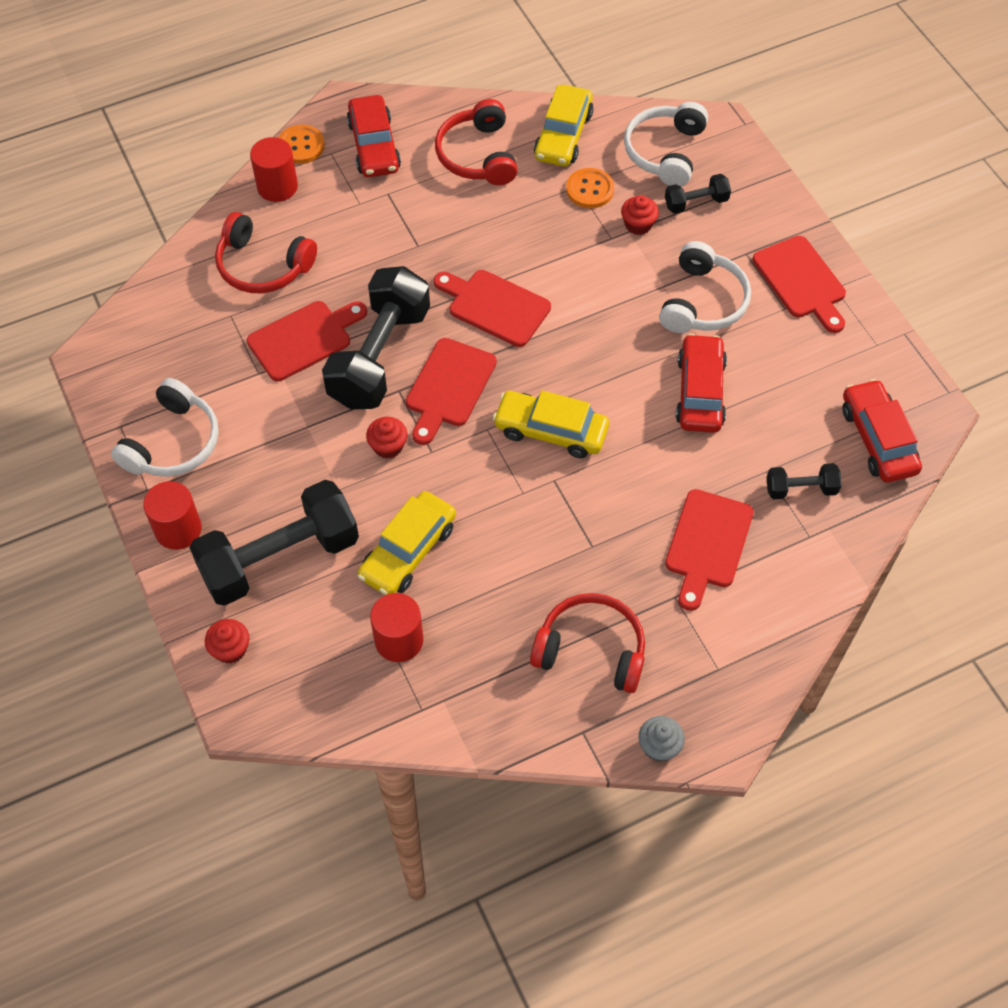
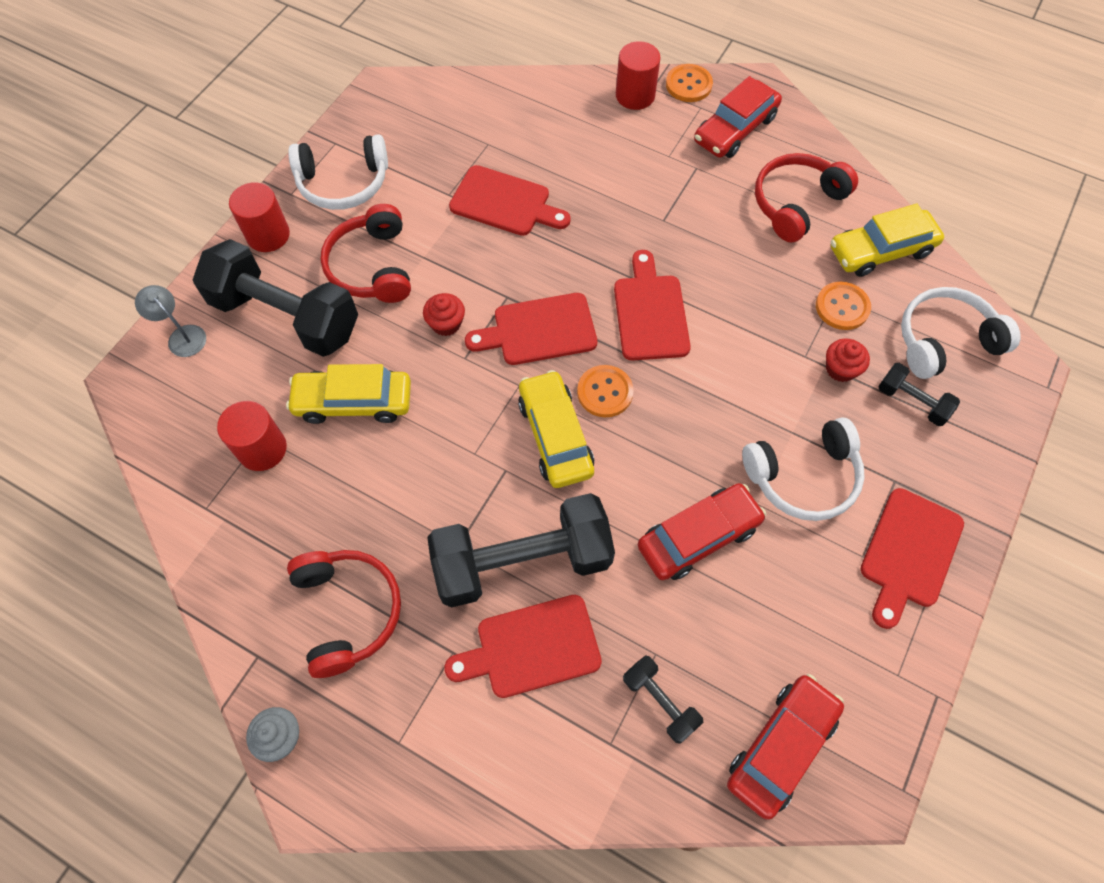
camera: 55 degrees right, 5 degrees up
red cupcake [205,619,249,663] -> grey lamp [135,285,206,357]
red headphones [215,212,317,293] -> red headphones moved to [320,204,411,303]
black dumbbell [322,266,430,409] -> black dumbbell moved to [427,493,615,608]
none -> orange button [577,365,633,417]

